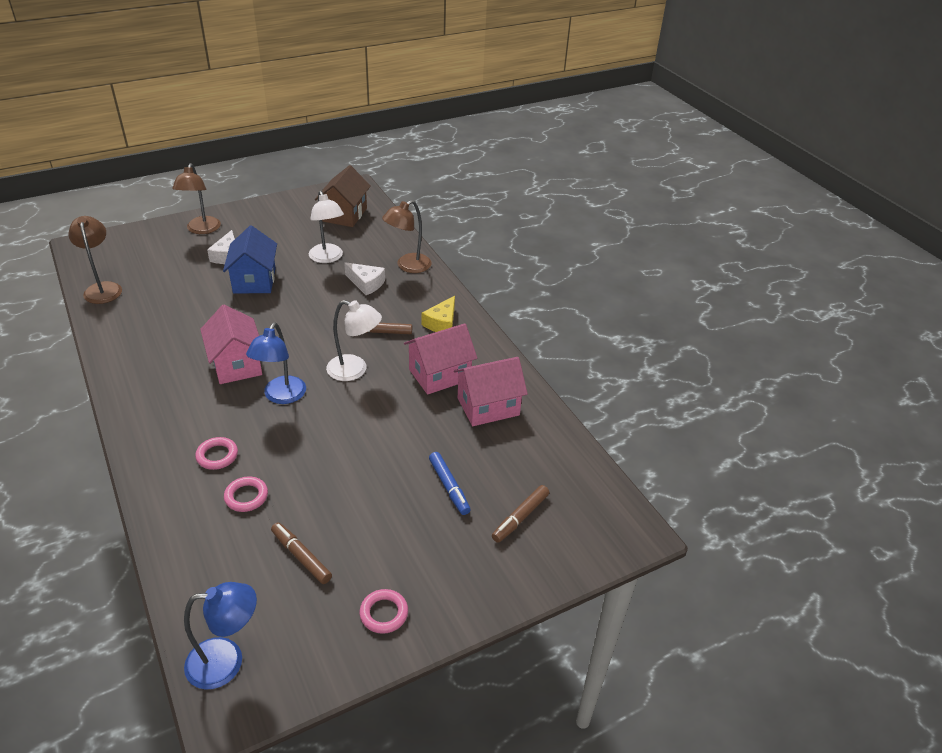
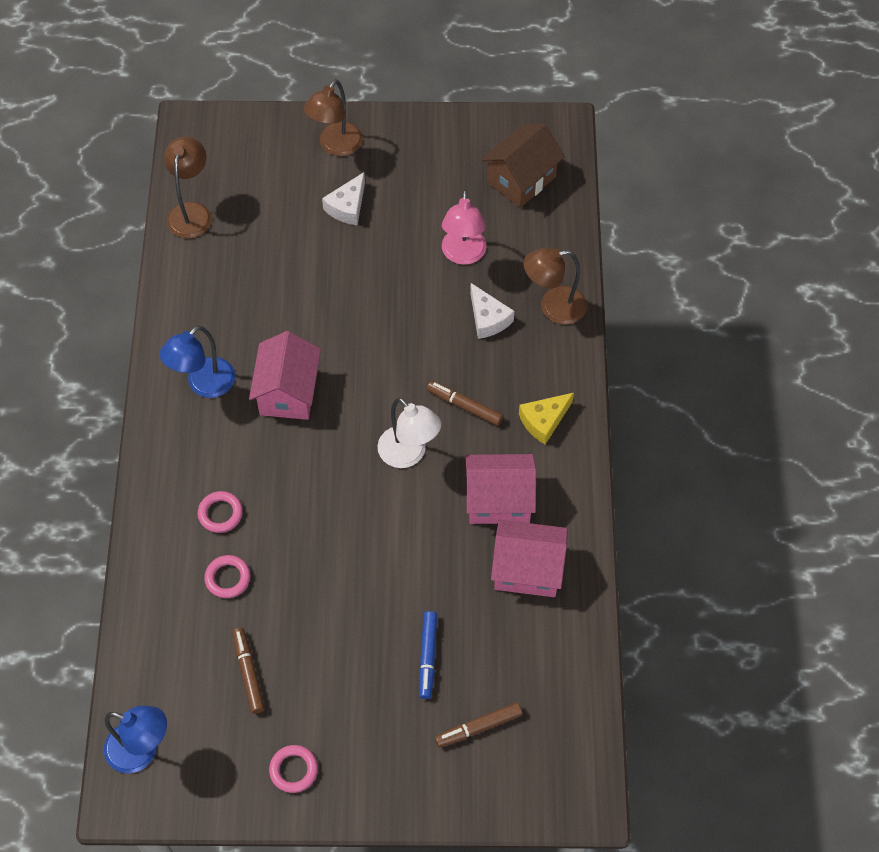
camera: 30 degrees right, 20 degrees up
blue house [223,225,277,294] -> none
blue lamp [246,323,306,404] -> blue lamp moved to [160,326,235,398]
white lamp [309,191,344,263] -> pink lamp [442,189,487,265]

